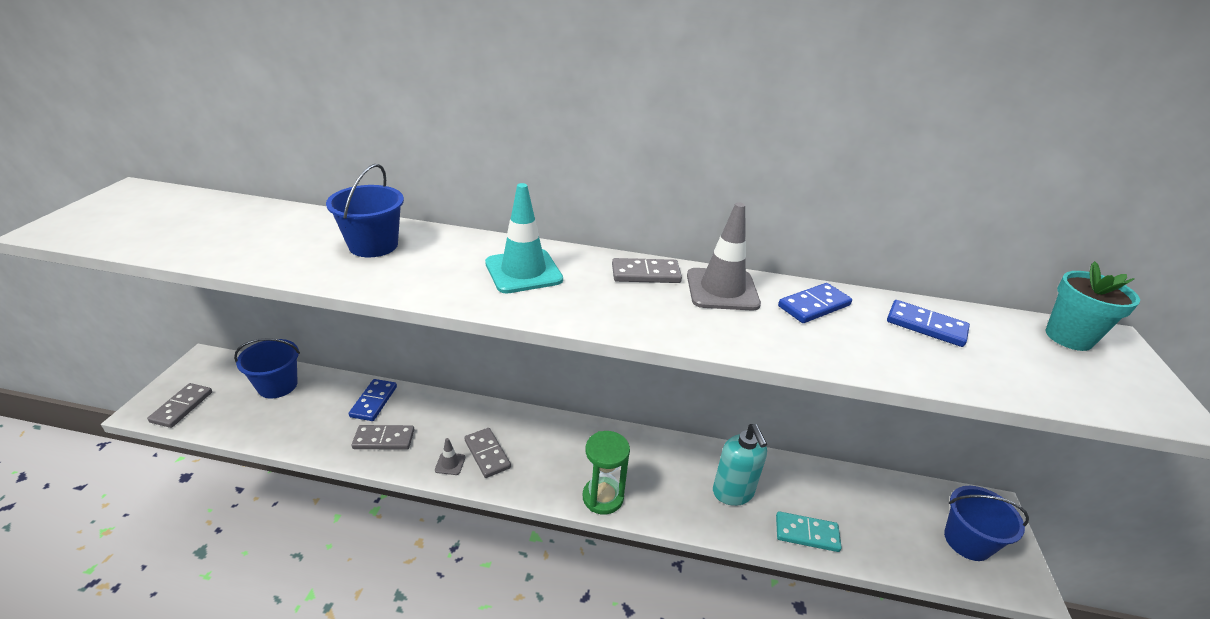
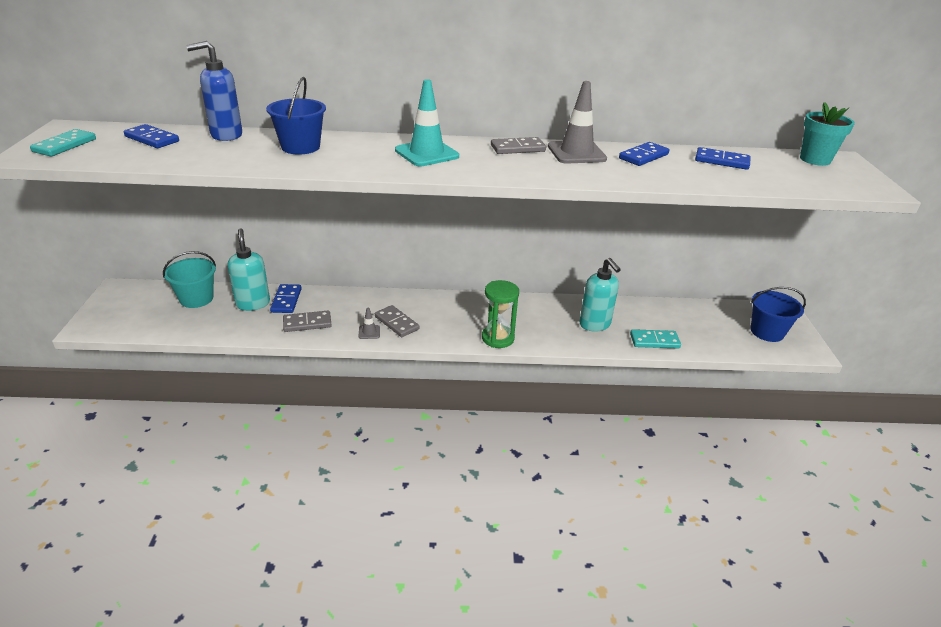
camera: 10 degrees left, 0 degrees up
grey domino [147,383,212,428] -> none
blue bucket [234,338,300,398] -> turquoise bucket [163,251,216,308]
none -> turquoise domino [30,129,96,156]
none -> blue domino [124,124,179,148]
none -> blue soap dispenser [186,41,242,141]
none -> turquoise soap dispenser [228,228,270,311]

